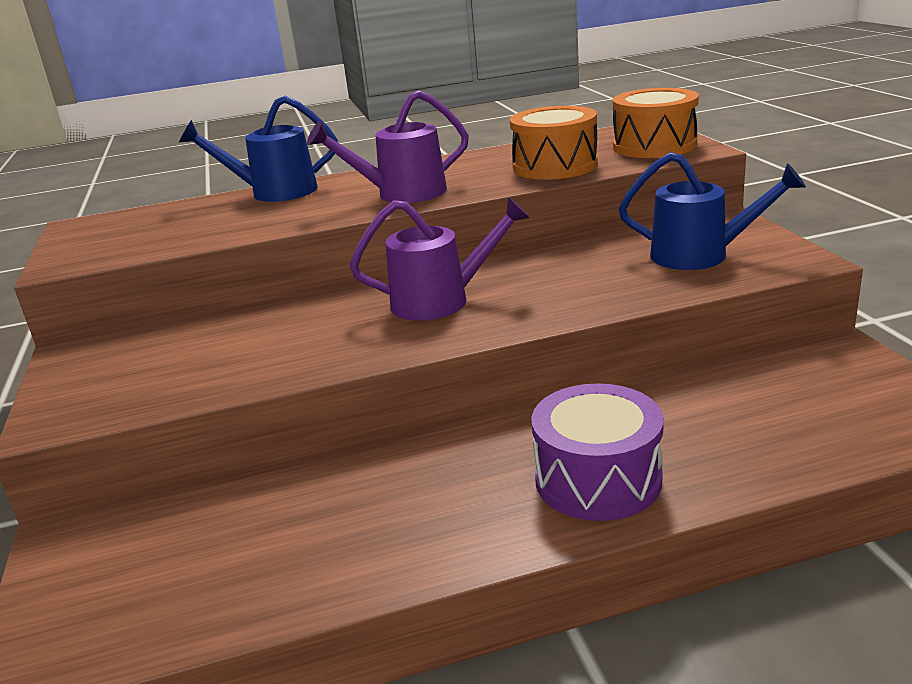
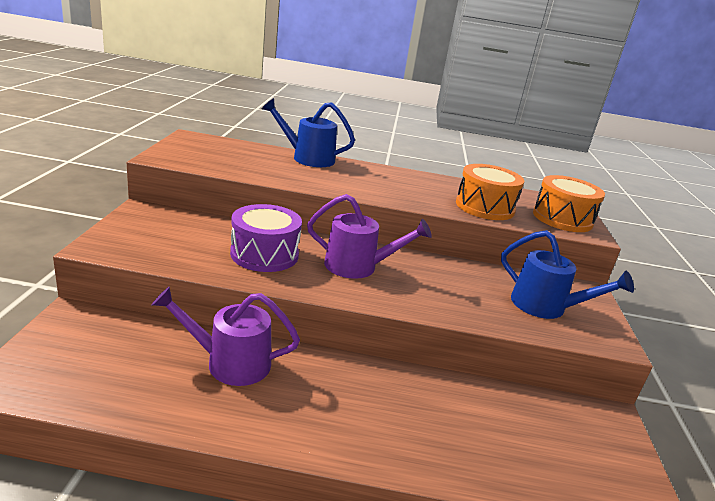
camera: 15 degrees right, 0 degrees up
purple watering can [307,90,469,203] -> purple watering can moved to [152,287,300,386]
purple drum [531,383,664,521] -> purple drum moved to [230,204,302,272]

